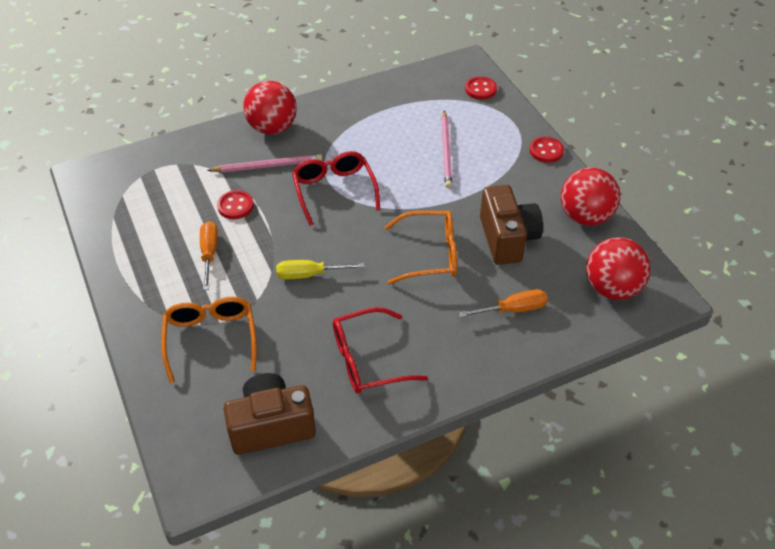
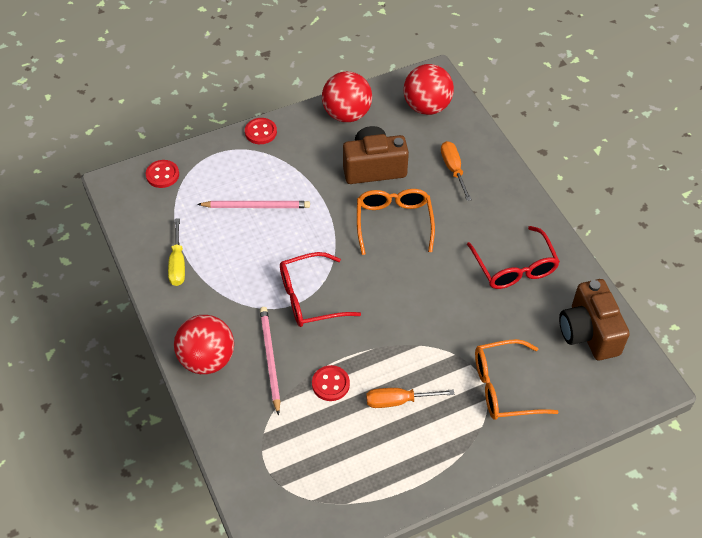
camera: 90 degrees left, 5 degrees up
yellow screwdriver [276,260,365,280] -> yellow screwdriver moved to [168,218,185,286]

